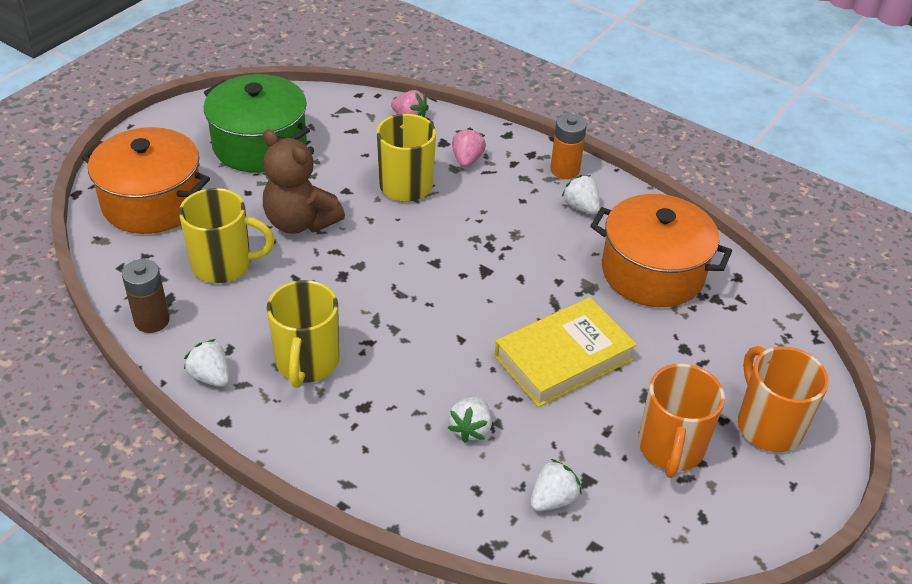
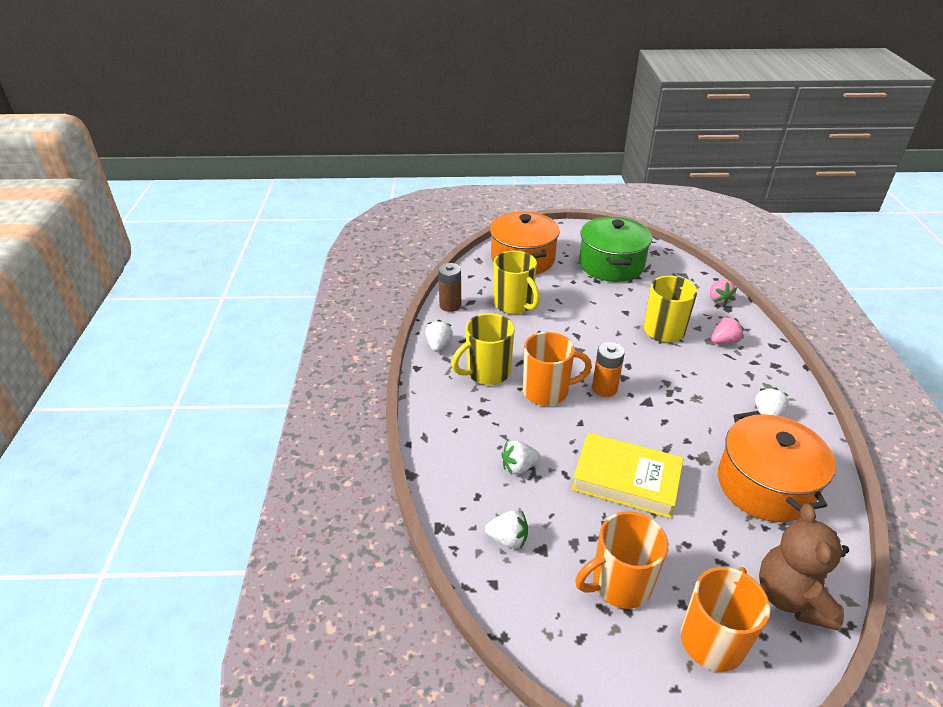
camera: 55 degrees right, 5 degrees down
brown teddy bear [263,130,345,234] -> brown teddy bear moved to [759,504,849,630]
orange battery [550,114,587,179] -> orange battery moved to [592,342,625,397]
none -> orange mug [523,332,592,406]

